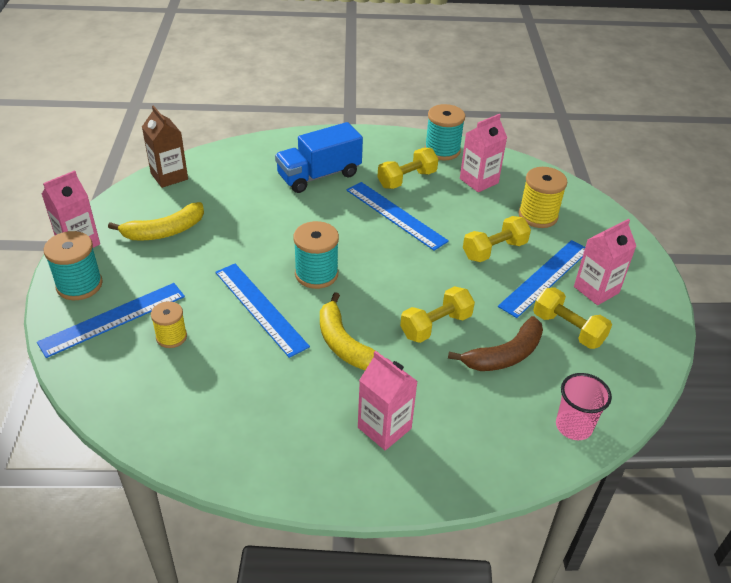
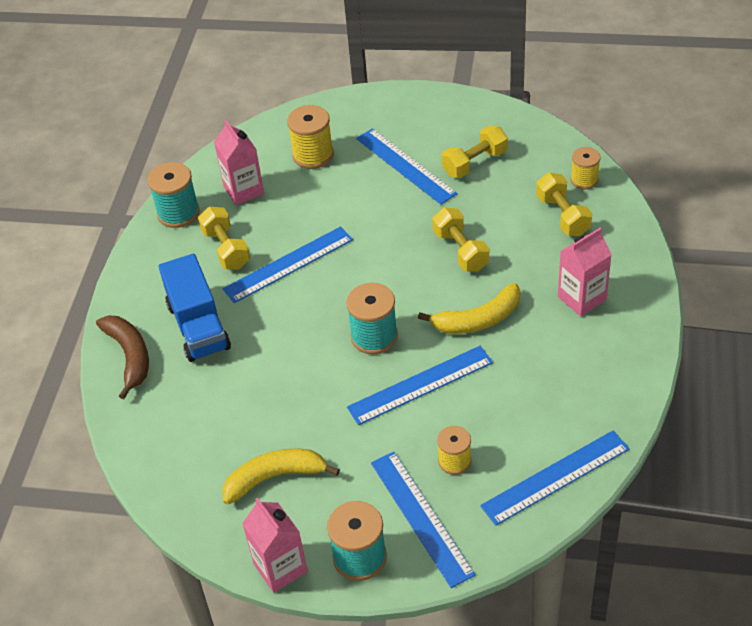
camera: 75 degrees left, 5 degrees up
yellow banana [108,202,204,241] -> yellow banana turned 90 degrees counterclockwise [222,449,340,504]
brown carton [142,105,188,188] -> none
brown banana [448,316,543,371] -> brown banana moved to [96,315,149,399]
yellow dumbbell [463,216,531,262] -> yellow dumbbell moved to [536,173,592,236]
pink cup [556,373,612,440] -> yellow spool [571,147,600,189]
pink carton [574,219,636,305] -> none
none -> blue ruler [480,431,630,526]

